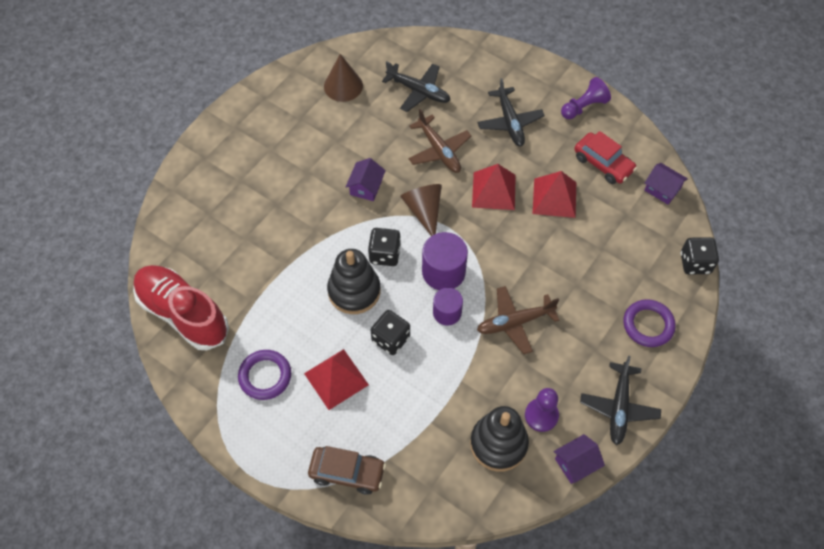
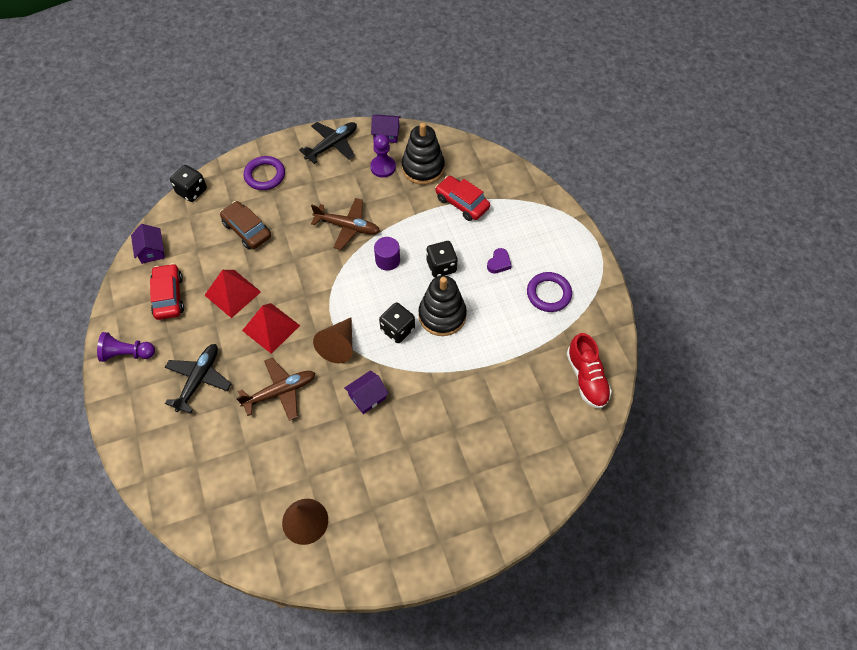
camera: 145 degrees left, 0 degrees up
red shoe [133,265,229,350] -> red shoe [567,333,612,409], size x0.67
red pyramid [304,349,369,410] -> purple heart [487,248,512,274]
brown car [308,446,386,495] -> brown car moved to [220,201,271,249]
black plane [382,61,450,112] -> none
brown plane [408,109,471,173] -> brown plane turned 60 degrees clockwise [236,358,315,421]
purple cylinder [422,232,468,290] -> none
none -> red car [435,176,490,221]

